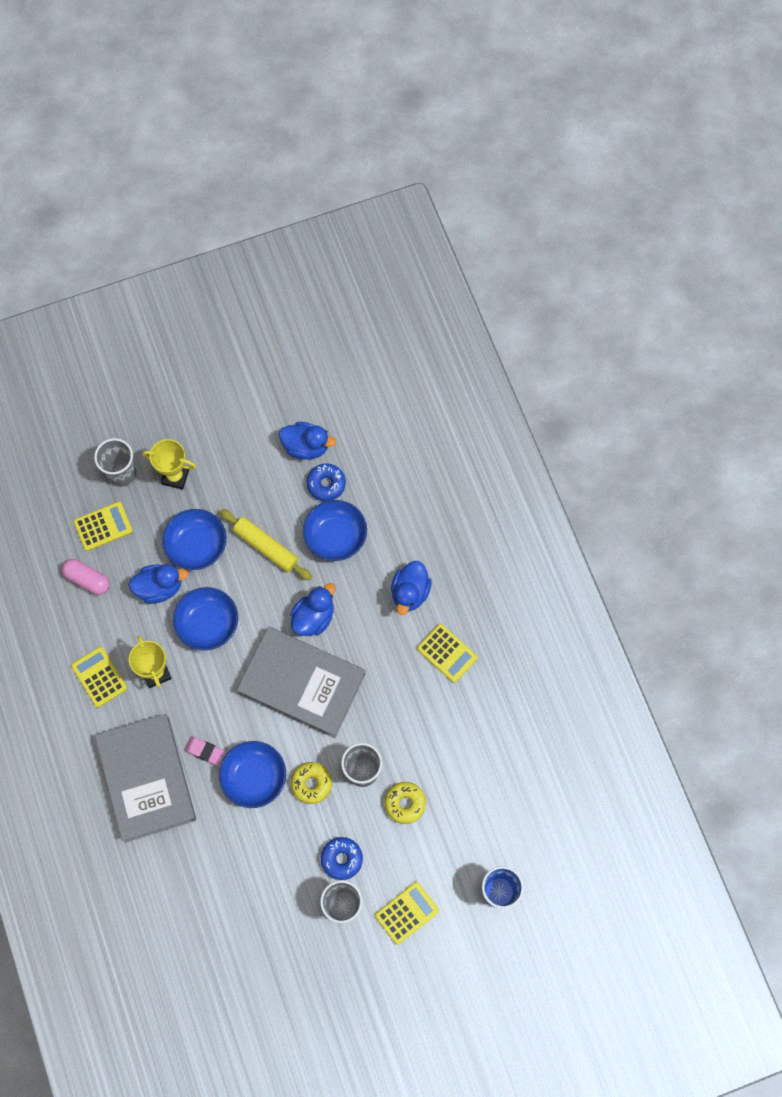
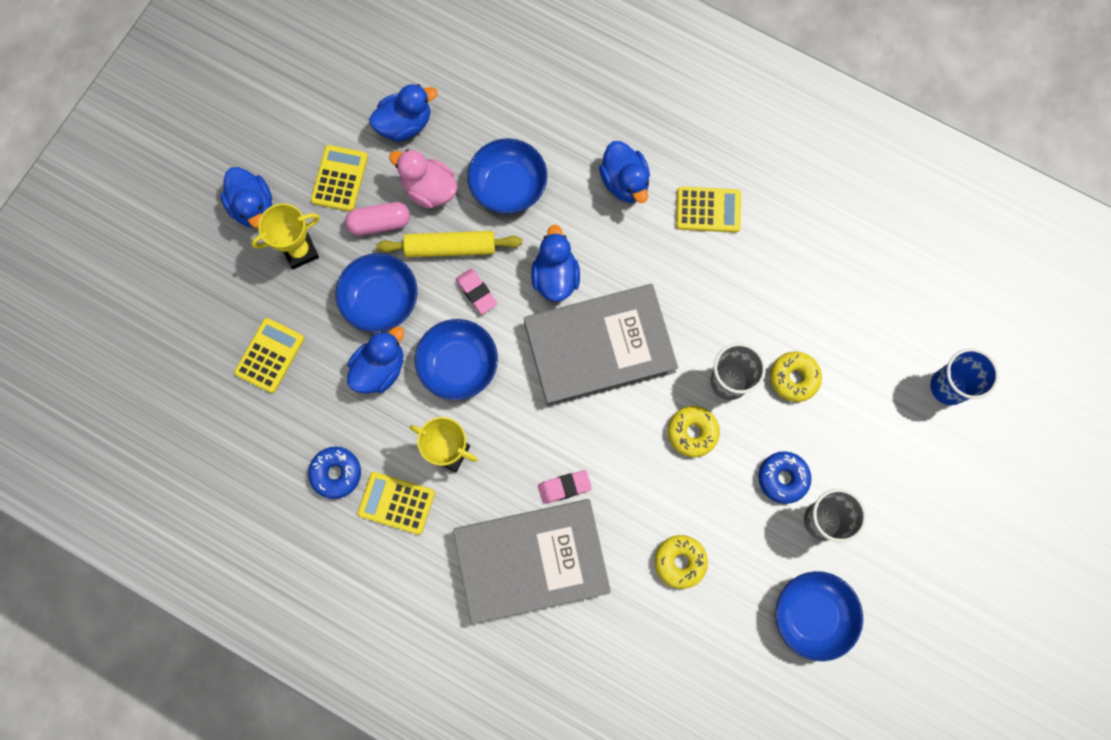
camera: 40 degrees left, 5 degrees up
pink capsule [62,559,110,595] -> pink capsule moved to [345,202,410,236]
grey cup [94,438,136,487] -> none
grey book [95,714,196,843] -> grey book turned 45 degrees counterclockwise [453,499,611,624]
blue bowl [219,741,286,808] -> blue bowl moved to [776,571,863,661]
blue donut [307,464,346,501] -> blue donut moved to [308,447,361,499]
yellow calculator [375,882,439,945] -> yellow calculator moved to [311,145,368,212]
none -> blue duck [220,167,272,228]
none -> pink duck [389,149,457,209]
none -> pink eraser [456,269,497,314]
none -> yellow donut [655,535,708,589]

